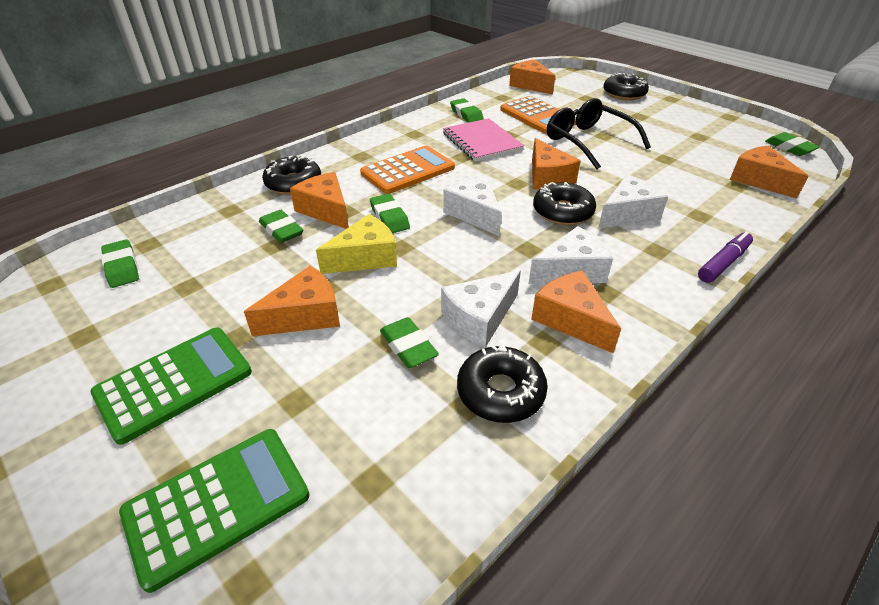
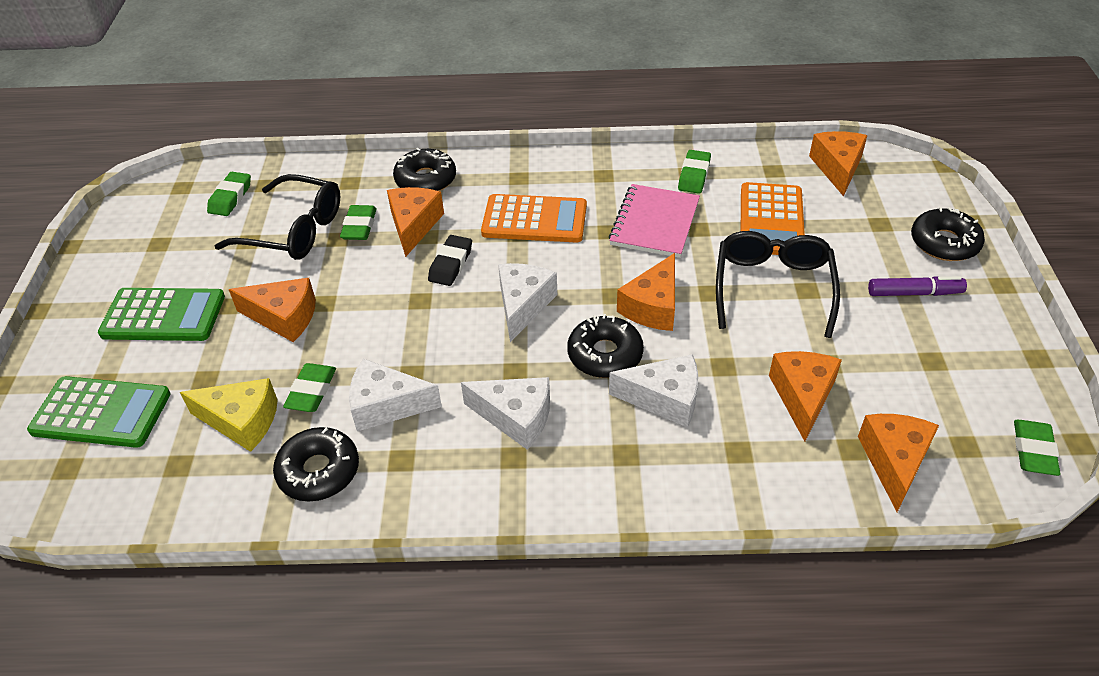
camera: 45 degrees right, 5 degrees up
yellow cheese [316,214,397,274] -> yellow cheese moved to [180,378,278,452]
green eraser [370,194,410,233] -> black eraser [428,235,472,286]
orange cheese [531,271,621,353] -> orange cheese moved to [769,351,842,441]
purple marker [698,231,753,283] -> purple marker moved to [868,276,967,296]
none -> black glasses [215,174,340,260]

